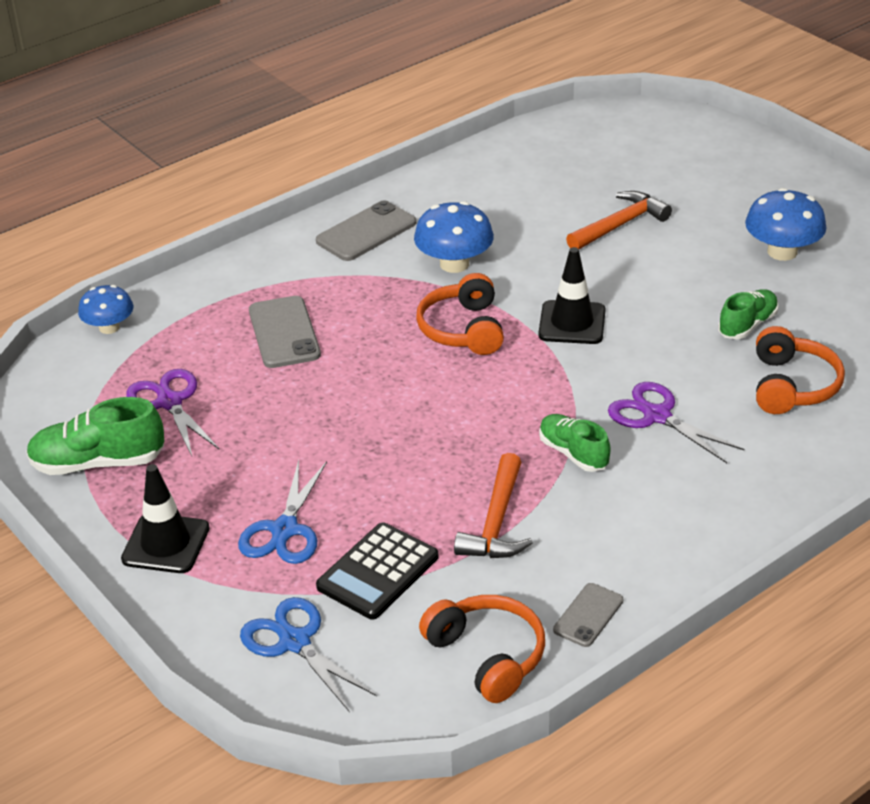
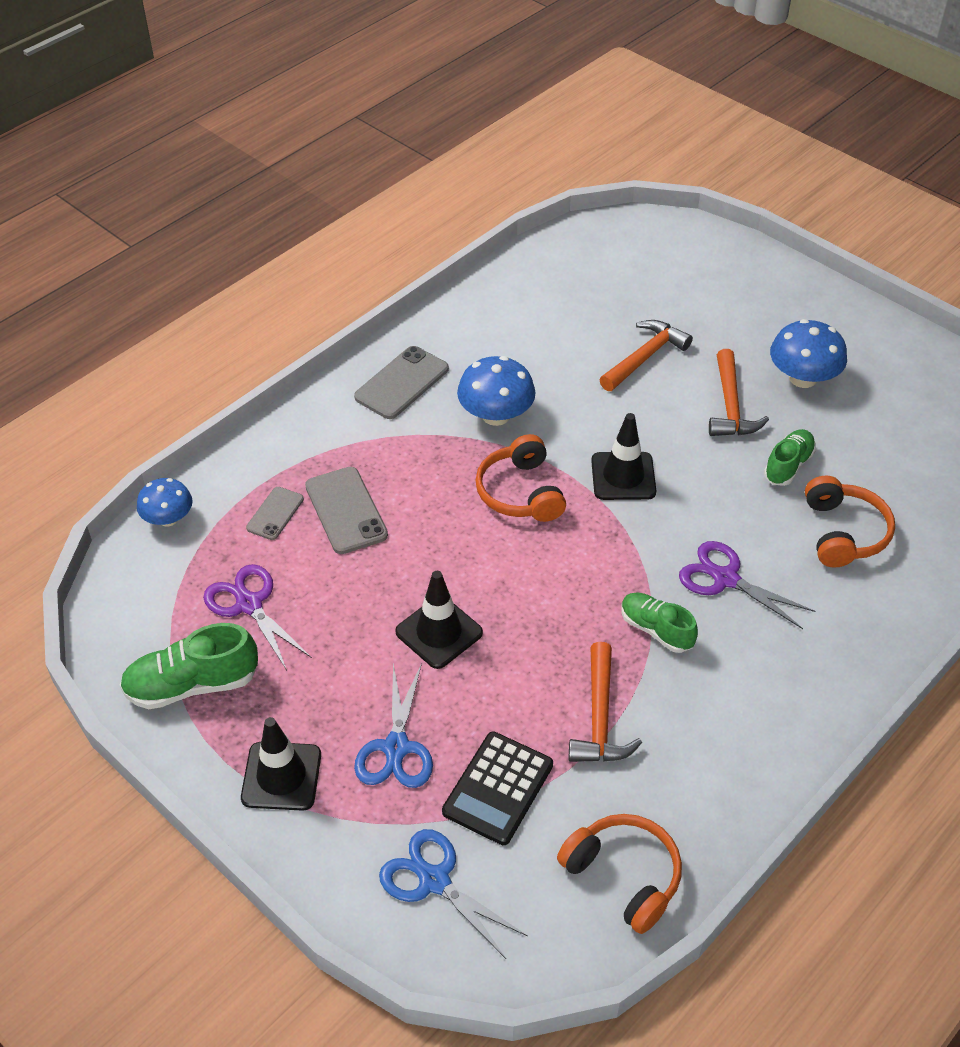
camera: 10 degrees left, 10 degrees up
grey phone [553,583,623,647] -> grey phone moved to [246,487,304,540]
none -> black traffic cone [395,571,483,669]
none -> orange hammer [709,349,769,436]

